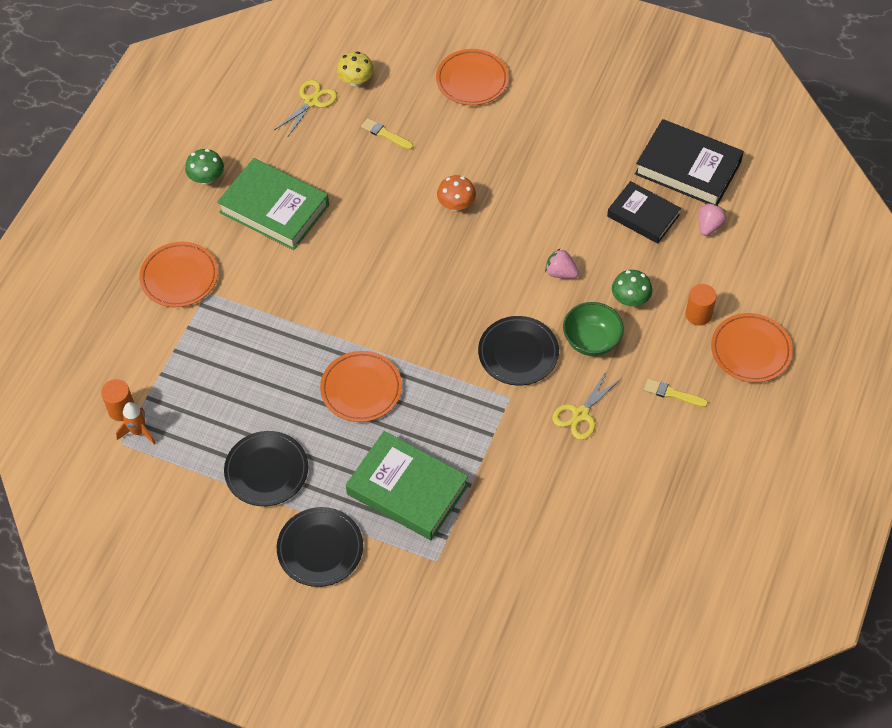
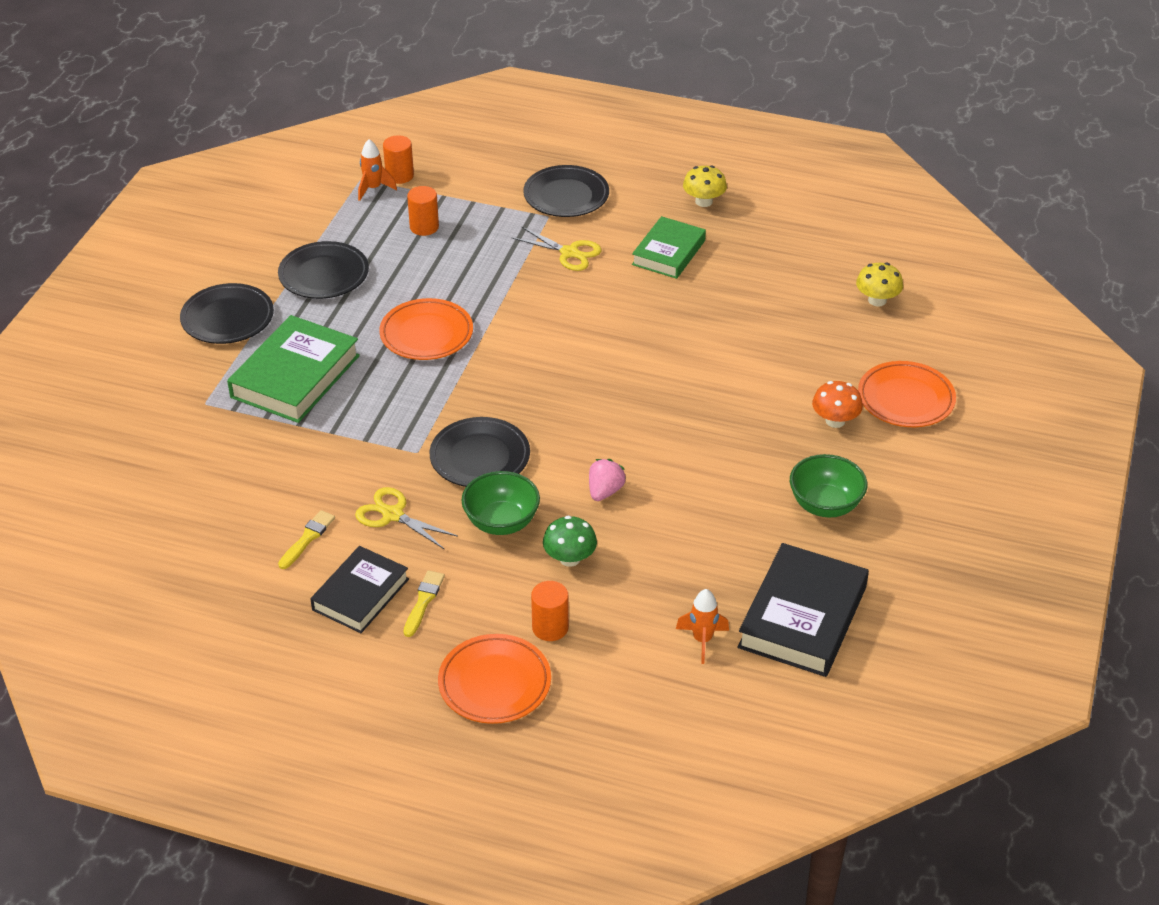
camera: 85 degrees right, 15 degrees down
orange plate [139,242,218,307] -> black plate [523,165,609,217]
green mushroom [185,149,224,184] -> yellow mushroom [683,165,727,207]
green book [217,158,329,250] -> green book [632,216,706,279], size x0.66
yellow scissors [275,80,337,138] -> yellow scissors moved to [512,226,602,271]
yellow brush [361,118,413,150] -> yellow brush moved to [278,510,335,569]
orange mushroom [437,175,476,211] -> orange mushroom moved to [812,381,863,428]
black book [607,181,681,244] -> black book moved to [310,546,409,633]
pink strawberry [698,203,727,236] -> orange rocket [676,589,729,664]
none -> orange cylinder [407,186,439,236]
none -> green bowl [790,454,867,518]

